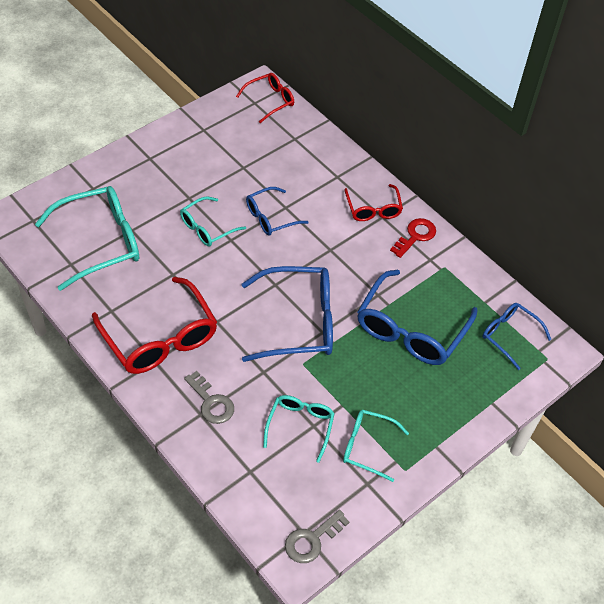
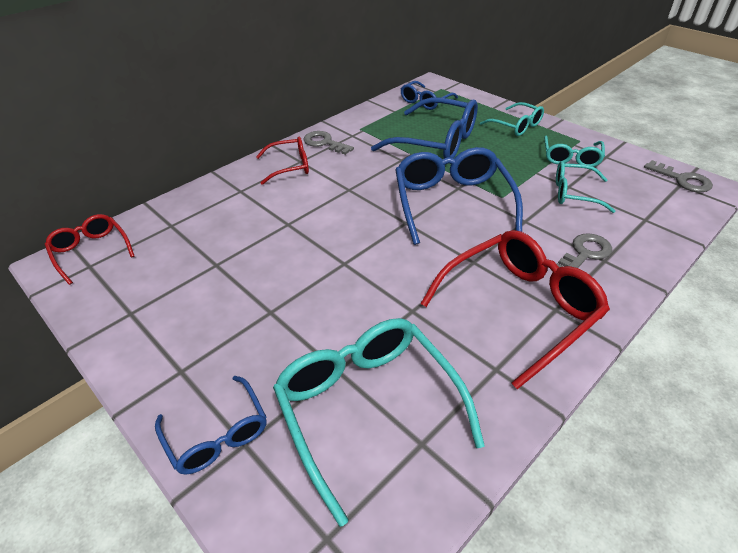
camera: 90 degrees left, 10 degrees down
turquoise glasses [180,196,246,246] -> turquoise glasses moved to [480,102,544,136]
blue glasses [246,187,309,236] -> blue glasses moved to [155,376,267,474]
red key [390,218,436,258] -> grey key [303,131,354,155]

